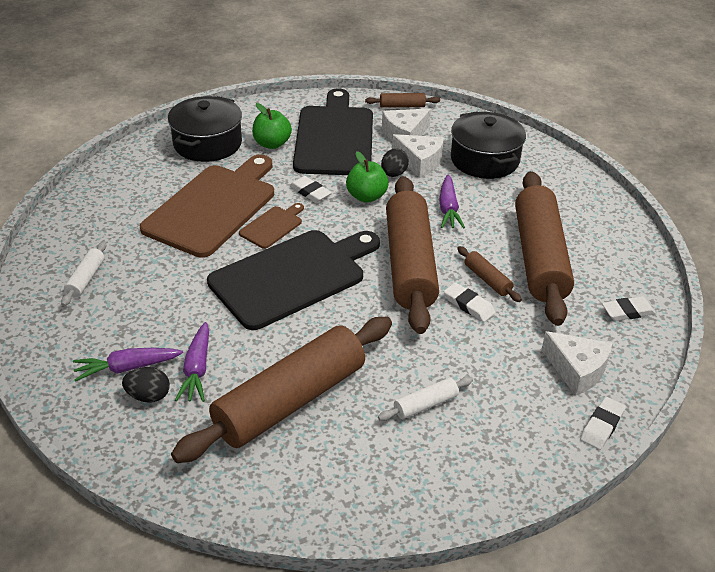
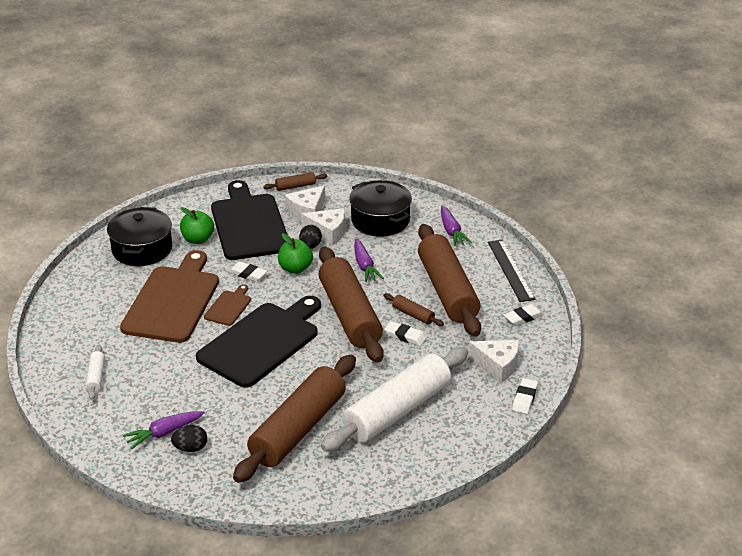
camera: 15 degrees left, 5 degrees down
purple carrot [175,322,209,402] -> purple carrot moved to [441,205,472,246]
white rolling pin [378,377,473,421] -> white rolling pin [321,347,468,452], size x2.47
none -> black ruler [488,239,535,302]

